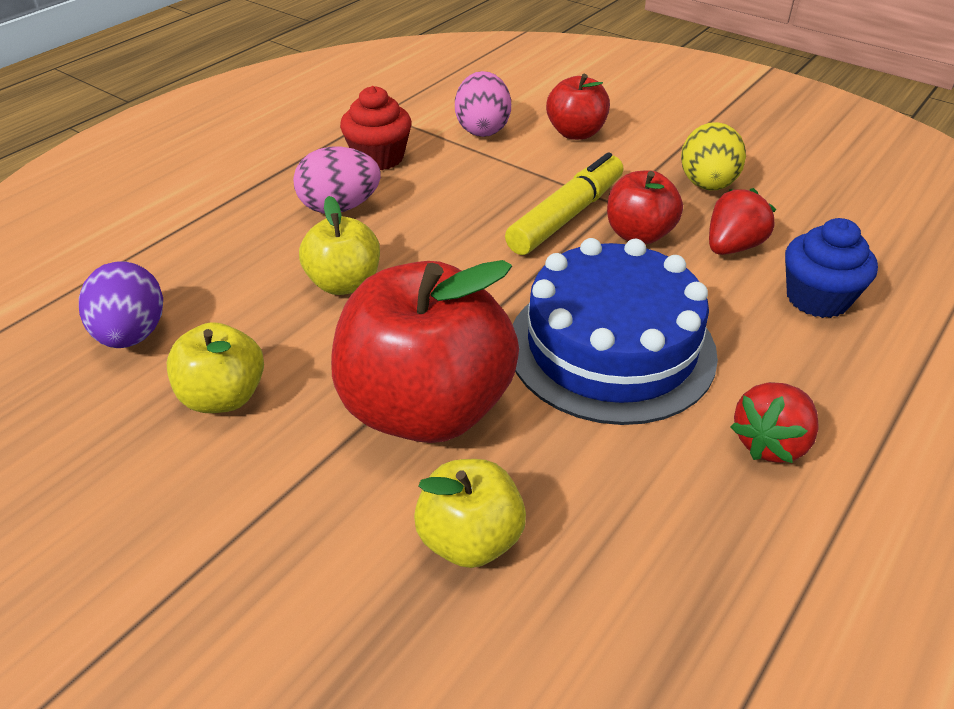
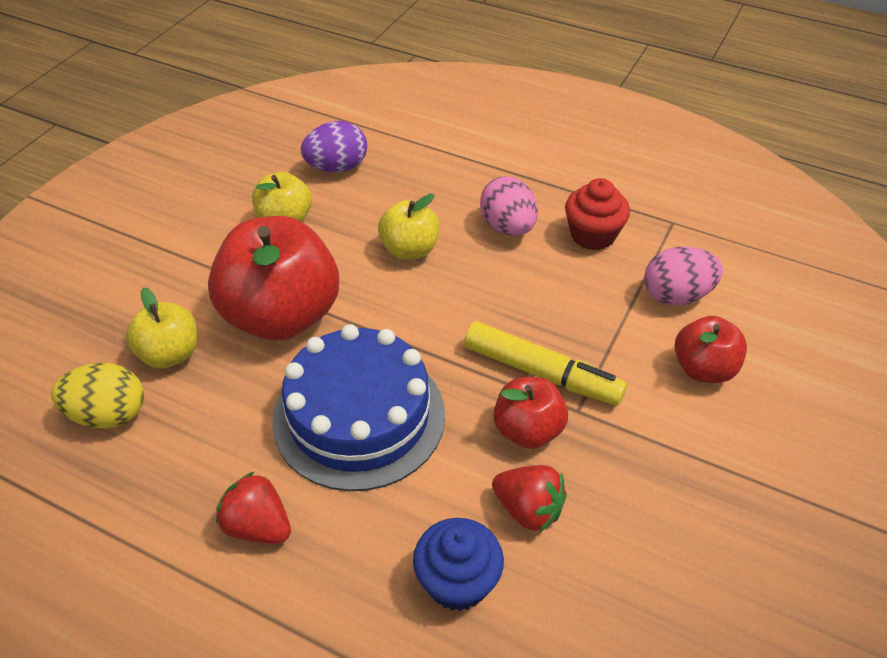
camera: 80 degrees right, 5 degrees up
yellow egg [681,122,746,190] -> yellow egg moved to [51,363,144,429]

